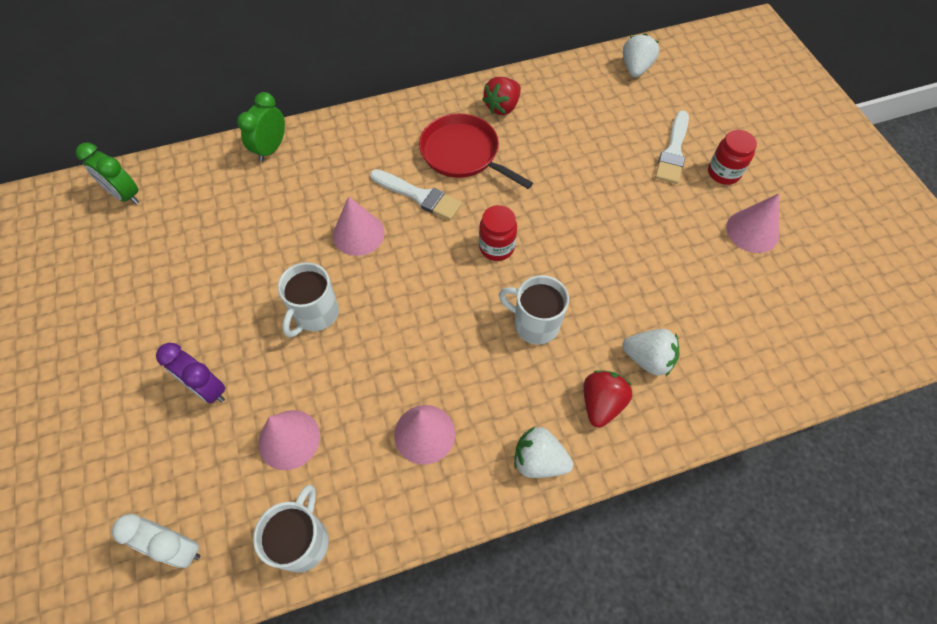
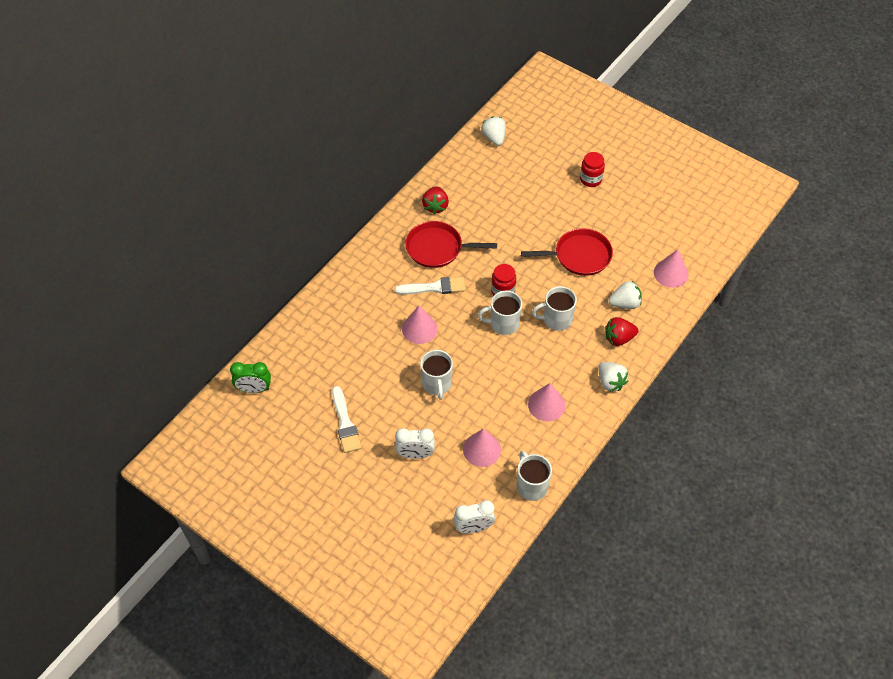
camera: 35 degrees left, 5 degrees down
purple clock [156,343,226,403] -> white clock [395,428,435,459]
green clock [237,92,285,162] -> none
white strawberry [514,427,573,478] -> white strawberry turned 105 degrees counterclockwise [598,362,629,392]
red strawberry [584,370,632,428] -> red strawberry turned 90 degrees counterclockwise [605,317,639,346]
white brush [655,110,689,184] -> white brush moved to [332,386,362,453]
pink cone [726,194,779,253] -> pink cone moved to [654,249,688,288]
none -> white mug [478,291,522,335]
none -> red pan [521,228,613,276]

